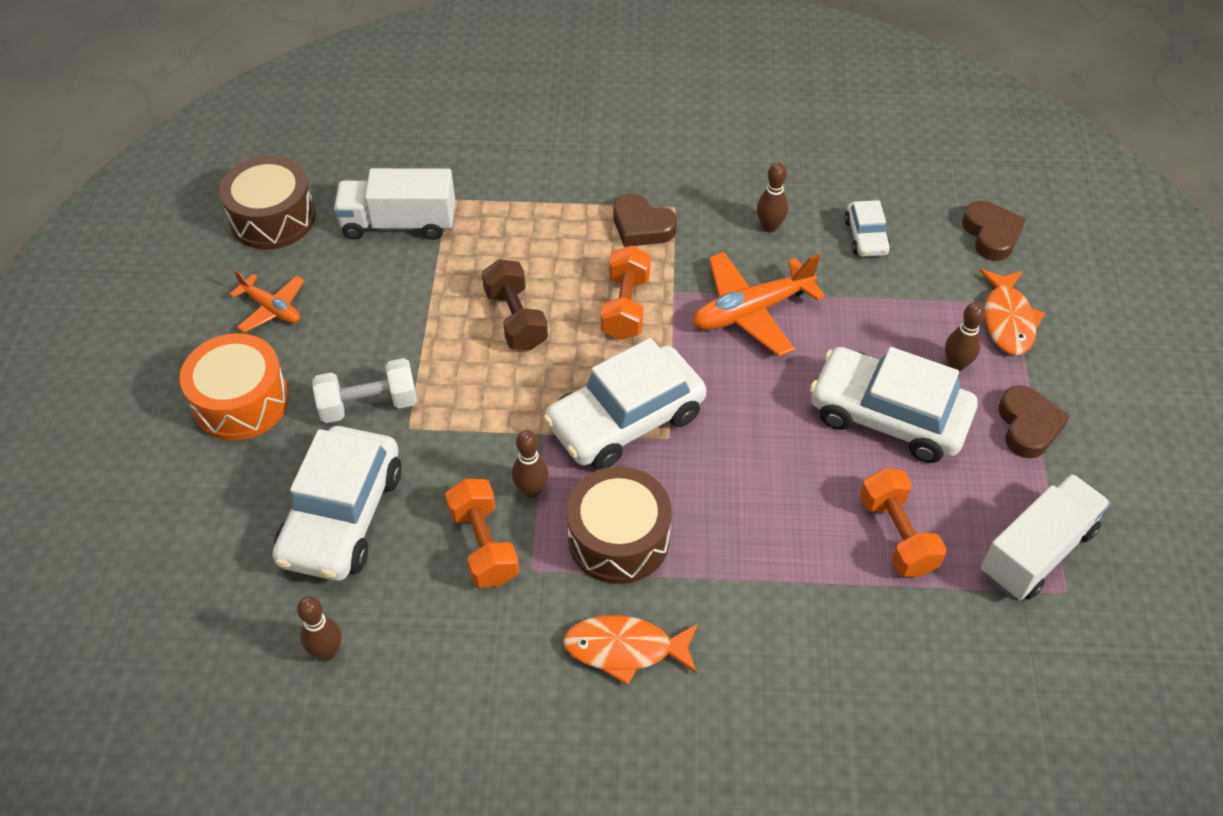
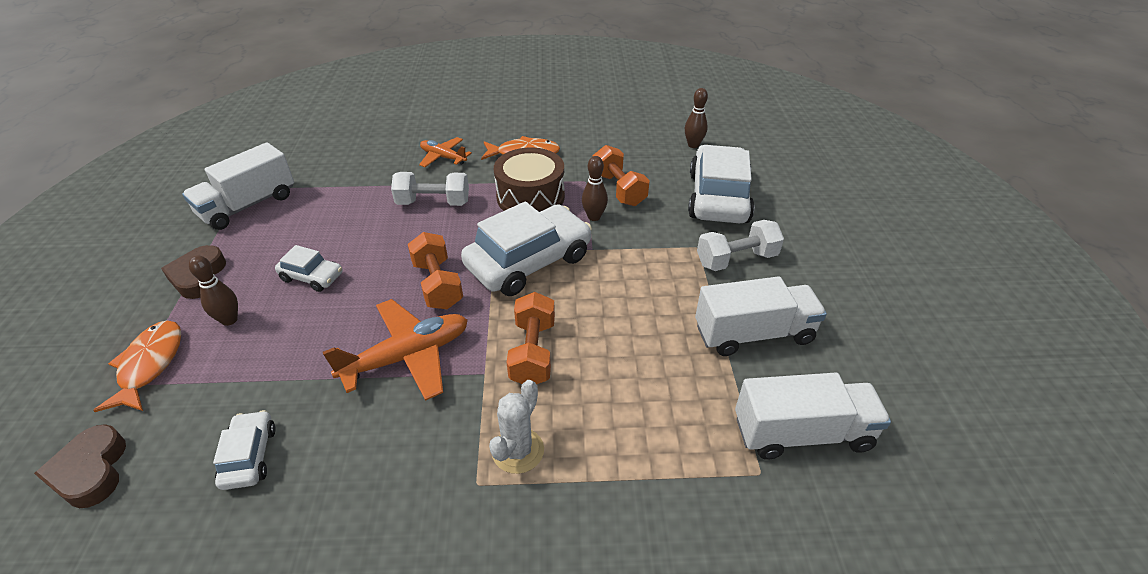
camera: 175 degrees right, 10 degrees down
orange drum [180,333,289,441] -> none
brown drum [219,156,316,249] -> none
orange plane [229,270,304,333] -> orange plane moved to [419,137,472,167]
brown dumbbell [482,259,548,350] -> none
brown heart [613,194,677,247] -> white cactus [489,380,544,474]
brown bowling pin [757,163,788,233] -> none
white car [810,347,978,463] -> white car [275,245,342,292], size x0.49
orange dumbbell [860,468,947,577] -> orange dumbbell moved to [408,232,463,309]
none -> white dumbbell [391,172,469,206]
none -> white truck [695,276,827,356]

